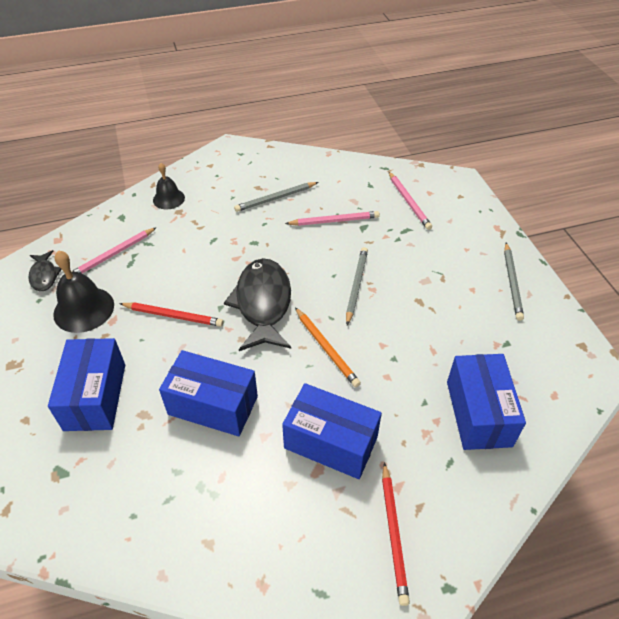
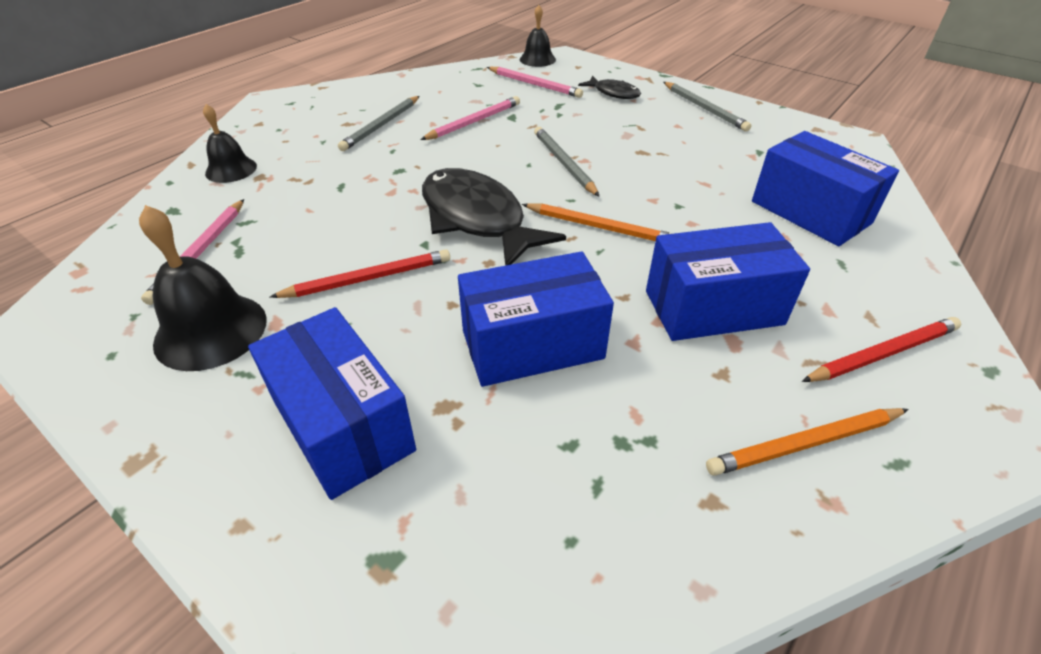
camera: 35 degrees left, 5 degrees down
black fish [29,250,62,291] -> black fish moved to [578,76,641,99]
red pencil [382,462,410,606] -> red pencil turned 75 degrees counterclockwise [801,317,961,382]
none -> black bell [520,5,556,67]
none -> orange pencil [706,408,909,476]

